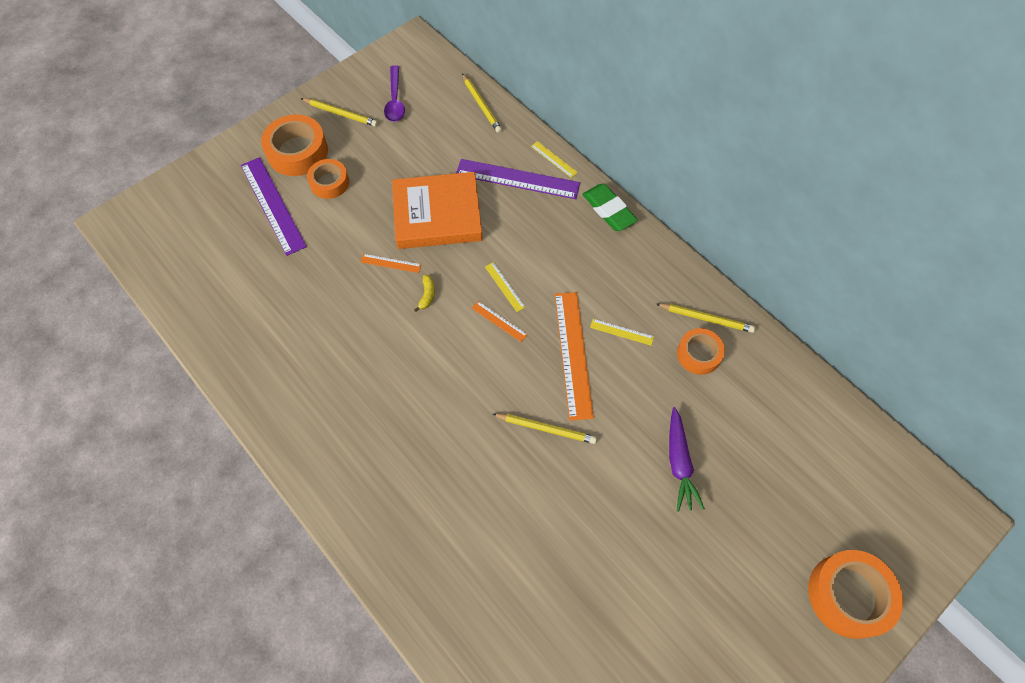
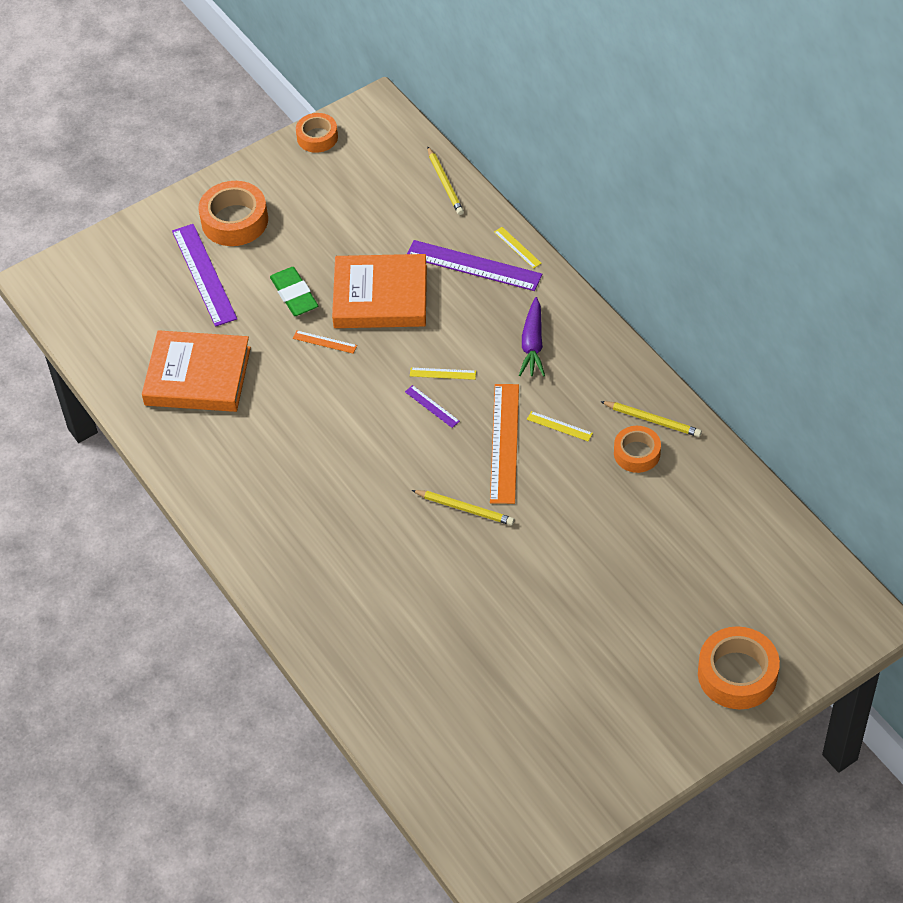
camera: 10 degrees right, 10 degrees down
yellow pencil [301,98,378,127] -> none
orange tape [307,159,349,199] -> orange tape moved to [296,113,338,153]
purple spoon [384,65,405,122] -> none
yellow banana [414,275,435,312] -> none
orange ruler [472,301,528,342] -> purple ruler [405,385,460,428]
yellow ruler [485,262,525,312] -> yellow ruler turned 60 degrees counterclockwise [410,367,476,380]
green eraser [582,184,638,231] -> green eraser moved to [270,267,318,316]
purple carrot [669,407,705,512] -> purple carrot moved to [519,297,545,377]
none -> orange book [142,330,251,412]

